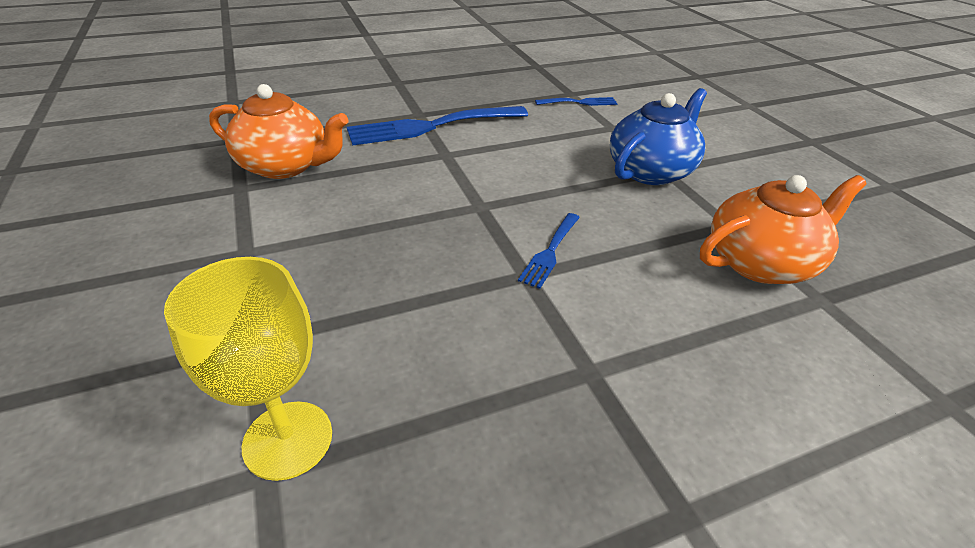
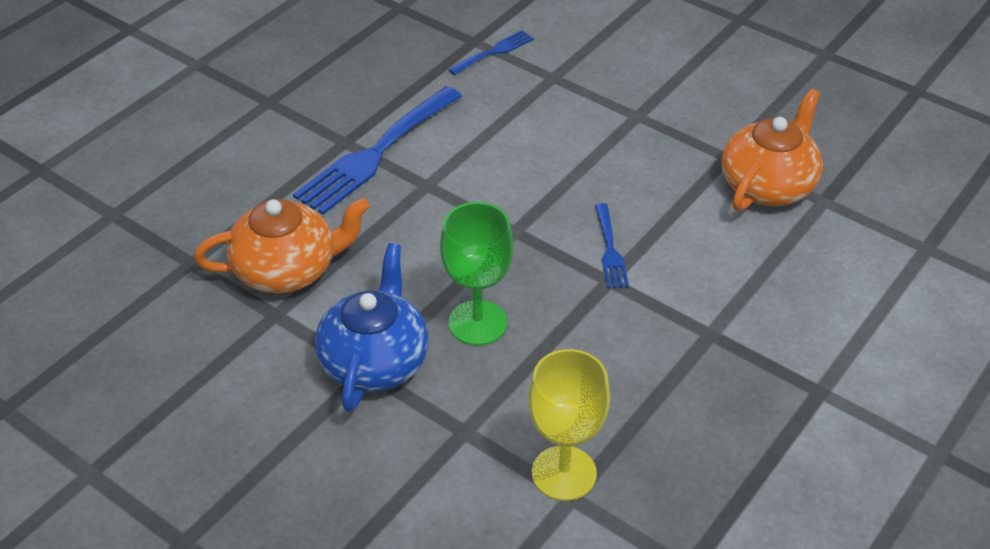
camera: 30 degrees left, 5 degrees up
blue teapot [610,88,707,185] -> blue teapot moved to [315,243,429,412]
none -> green goblet [440,202,513,346]

